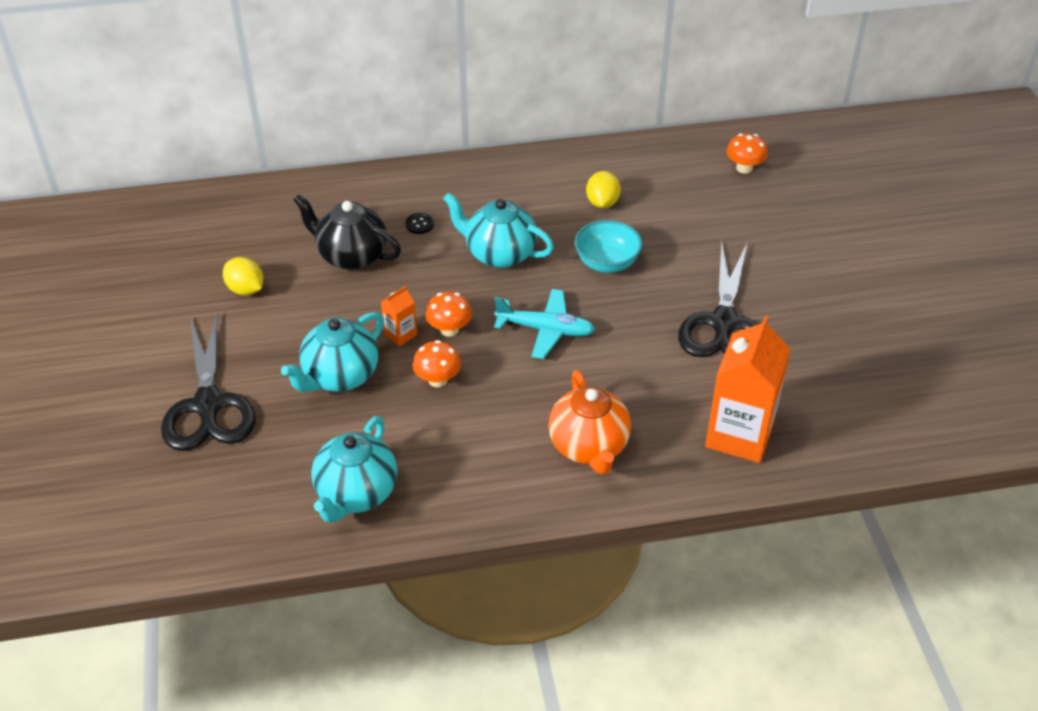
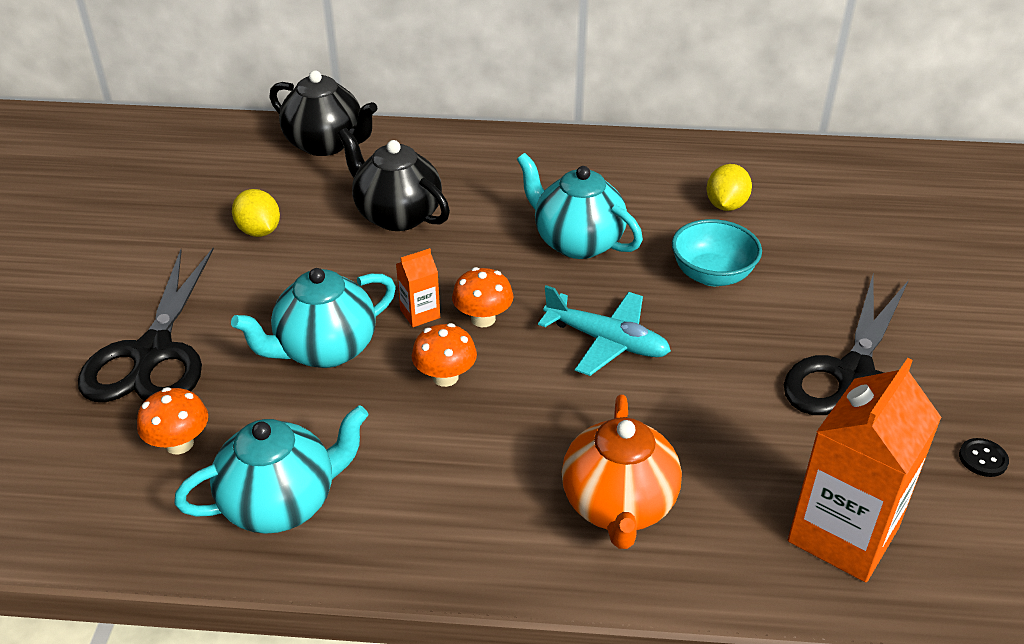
camera: 15 degrees right, 5 degrees down
turquoise teapot [311,416,397,523] -> turquoise teapot turned 150 degrees counterclockwise [174,405,369,534]
black button [405,213,434,234] -> black button moved to [959,438,1009,477]
orange mushroom [726,133,768,174] -> orange mushroom moved to [137,387,208,454]
none -> black teapot [269,70,377,156]

